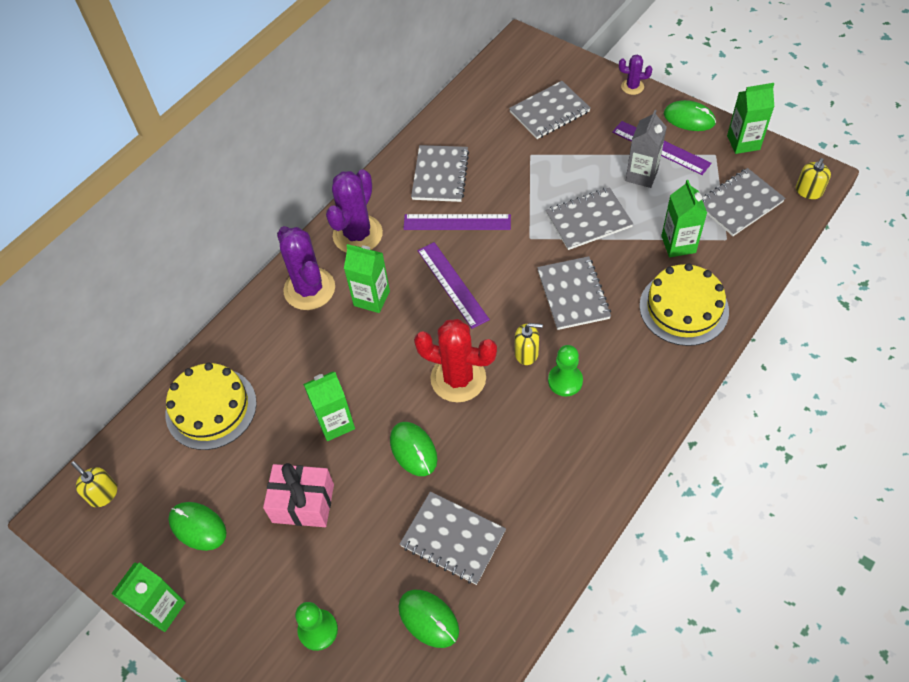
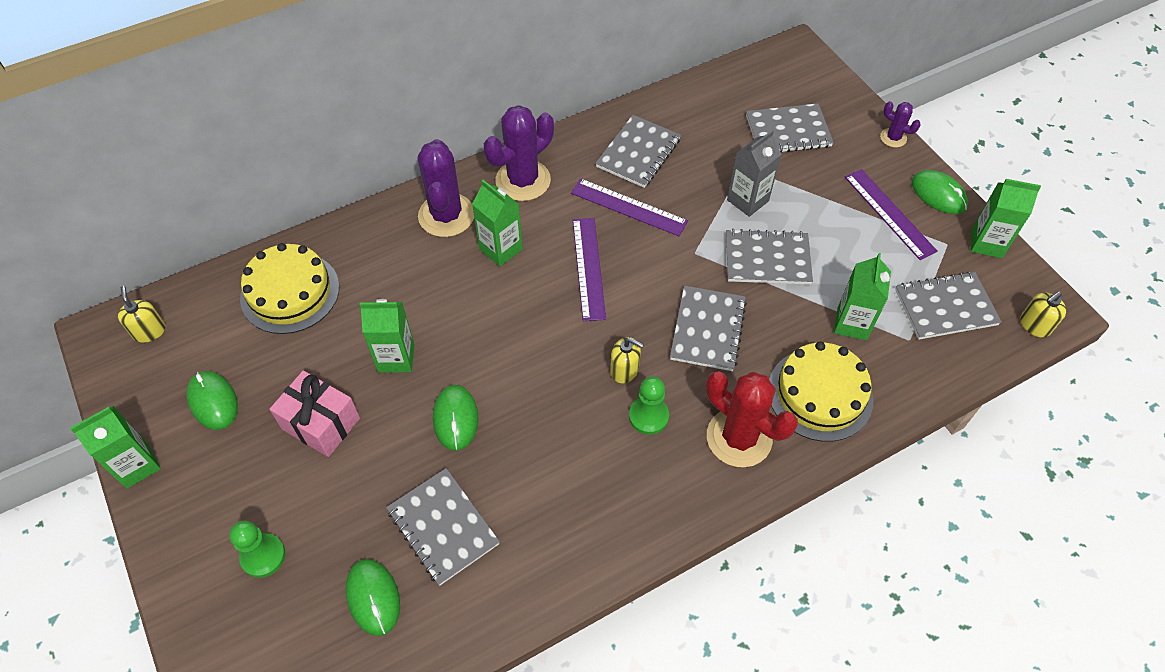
camera: 20 degrees right, 0 degrees up
red cactus [414,319,497,402] -> red cactus moved to [706,371,798,467]
grey carton [626,110,667,188] -> grey carton moved to [727,130,782,217]

